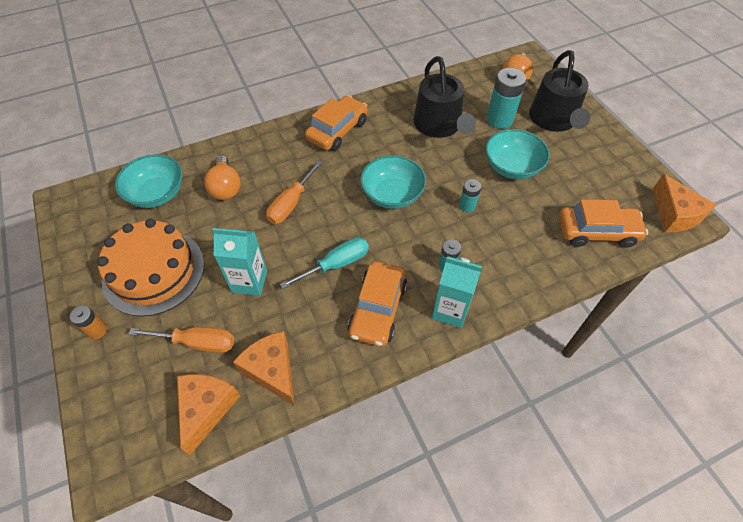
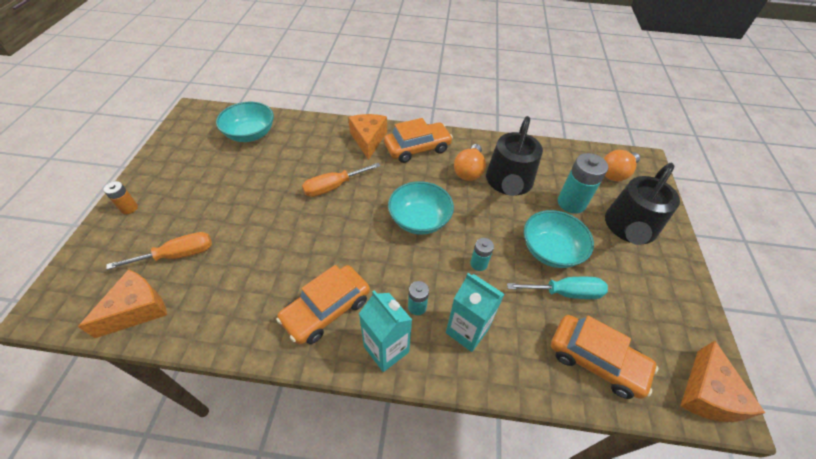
camera: 30 degrees right, 5 degrees down
orange cake [97,219,204,317] -> none
orange screwdriver [129,327,234,353] -> orange screwdriver turned 60 degrees counterclockwise [106,232,212,270]
orange light bulb [204,156,241,200] -> orange light bulb moved to [454,144,486,181]
turquoise carton [212,228,267,296] -> turquoise carton moved to [446,273,505,352]
orange cheese [233,331,295,406] -> orange cheese moved to [348,114,387,160]
turquoise screwdriver [280,237,369,289] -> turquoise screwdriver moved to [507,277,608,299]

